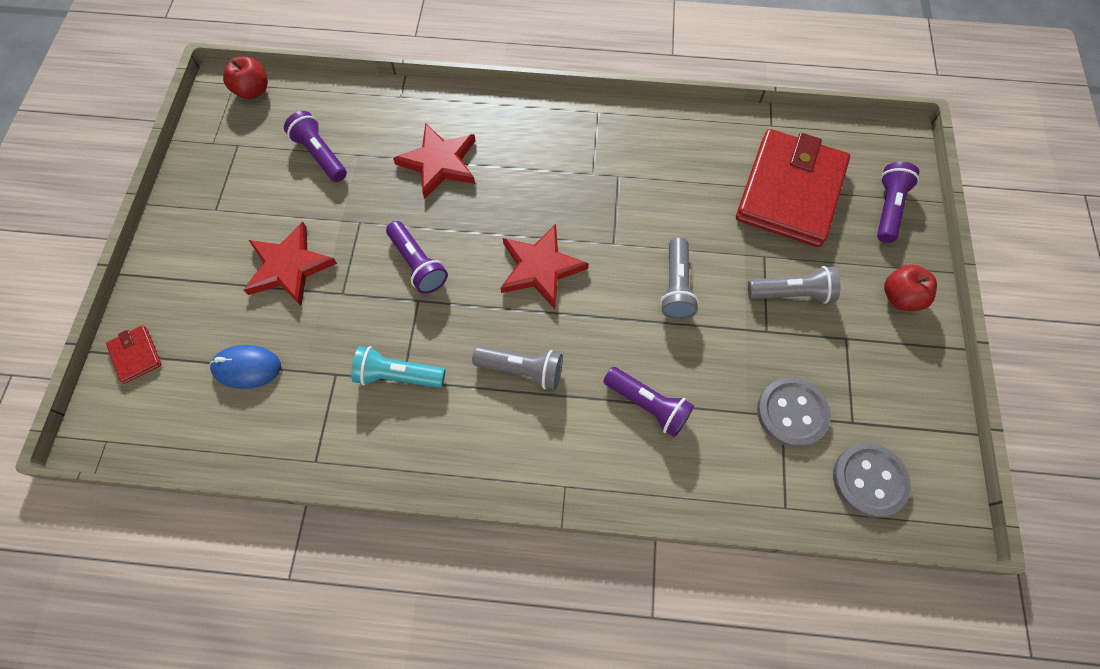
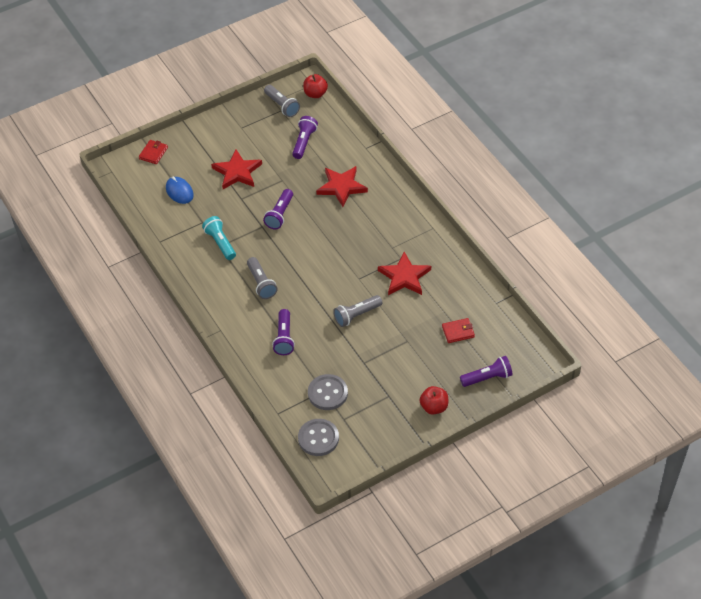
camera: 55 degrees right, 15 degrees down
red star [500,224,589,309] -> red star moved to [378,252,431,295]
red wallet [736,129,850,247] -> red wallet [442,318,475,343], size x0.40
grey flashlight [748,266,840,304] -> grey flashlight moved to [264,85,300,117]

